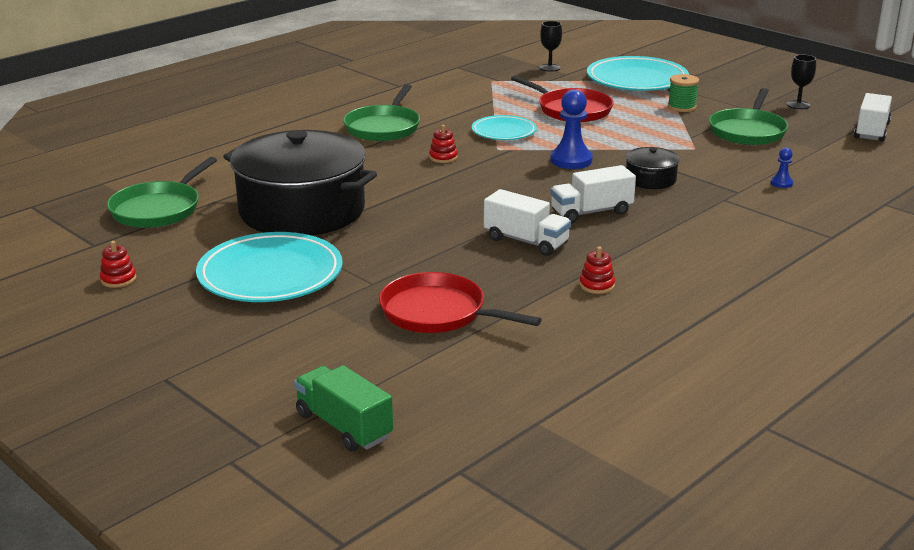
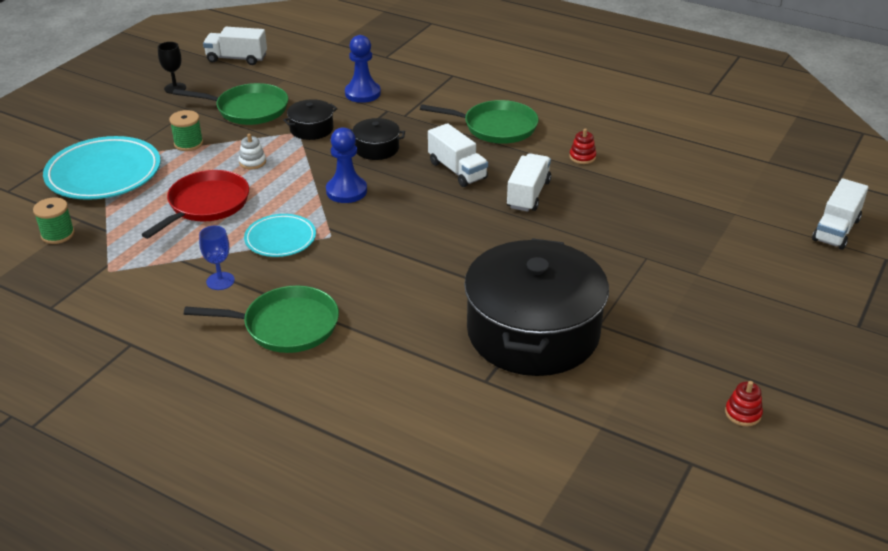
camera: 105 degrees left, 10 degrees up
green pan [107,157,217,228] -> green pan moved to [420,100,539,144]
turquoise plate [196,232,343,302] -> none
green truck [294,365,393,451] -> white truck [812,178,868,250]
red pan [379,272,542,333] -> none
red stacking toy [429,125,458,163] -> none
black goblet [539,21,562,72] -> green spool [33,197,75,244]
blue pawn [771,148,793,188] -> blue pawn [345,35,381,103], size x2.02
none -> blue goblet [199,226,235,290]
none -> white stacking toy [239,134,266,169]
none -> black pot [283,99,337,140]

